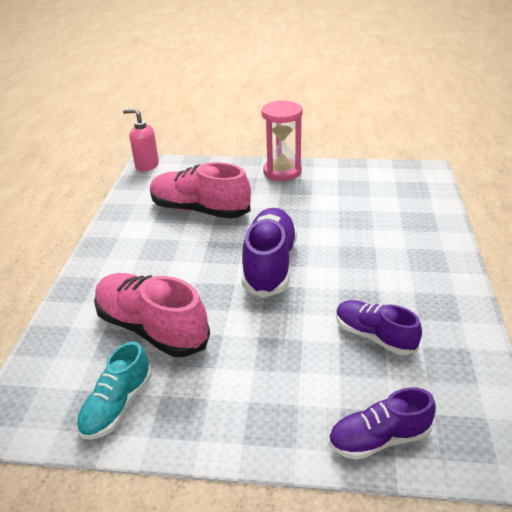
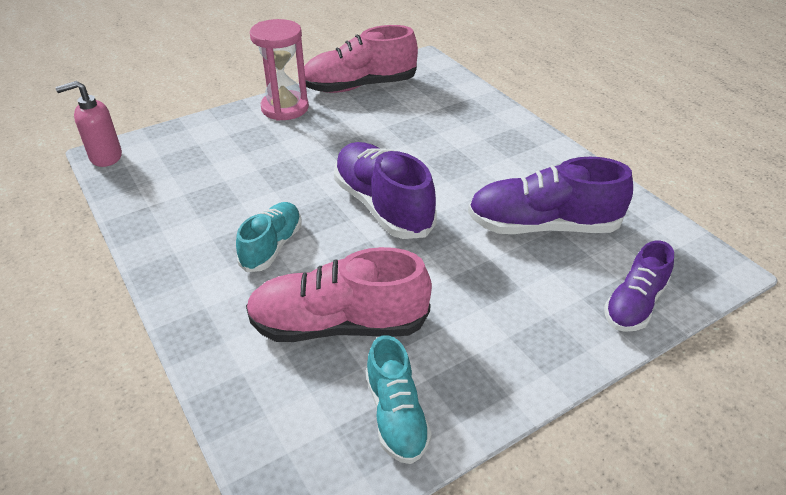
camera: 40 degrees left, 5 degrees up
pink shoe [150,162,251,219] -> pink shoe moved to [304,25,418,93]
purple shoe [336,300,422,355] -> purple shoe [468,157,633,234], size x1.63
none -> turquoise shoe [236,202,302,272]

